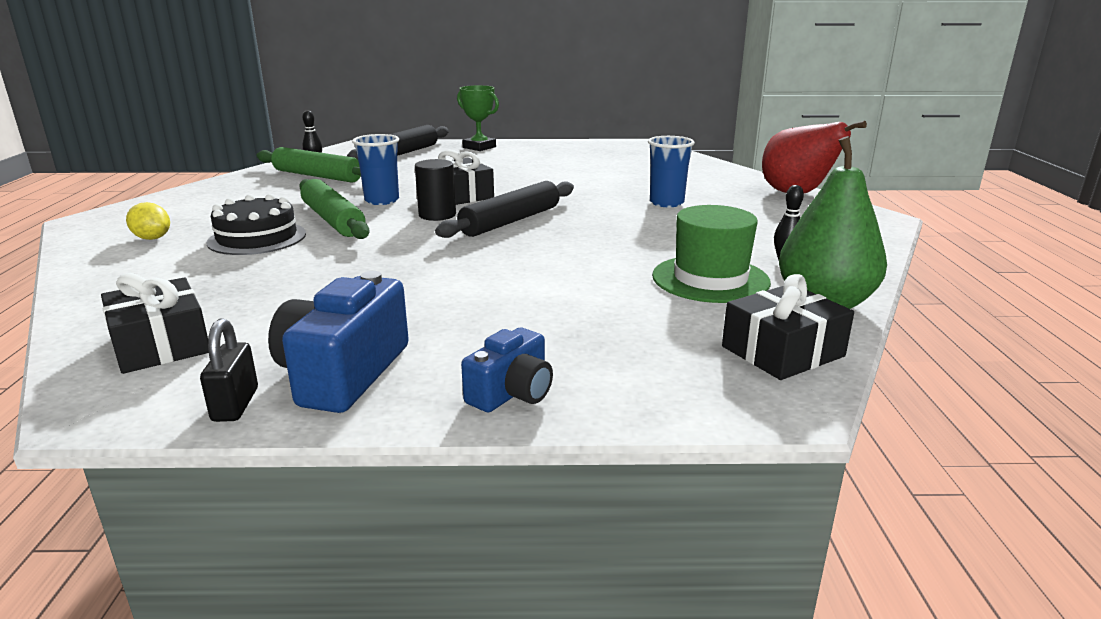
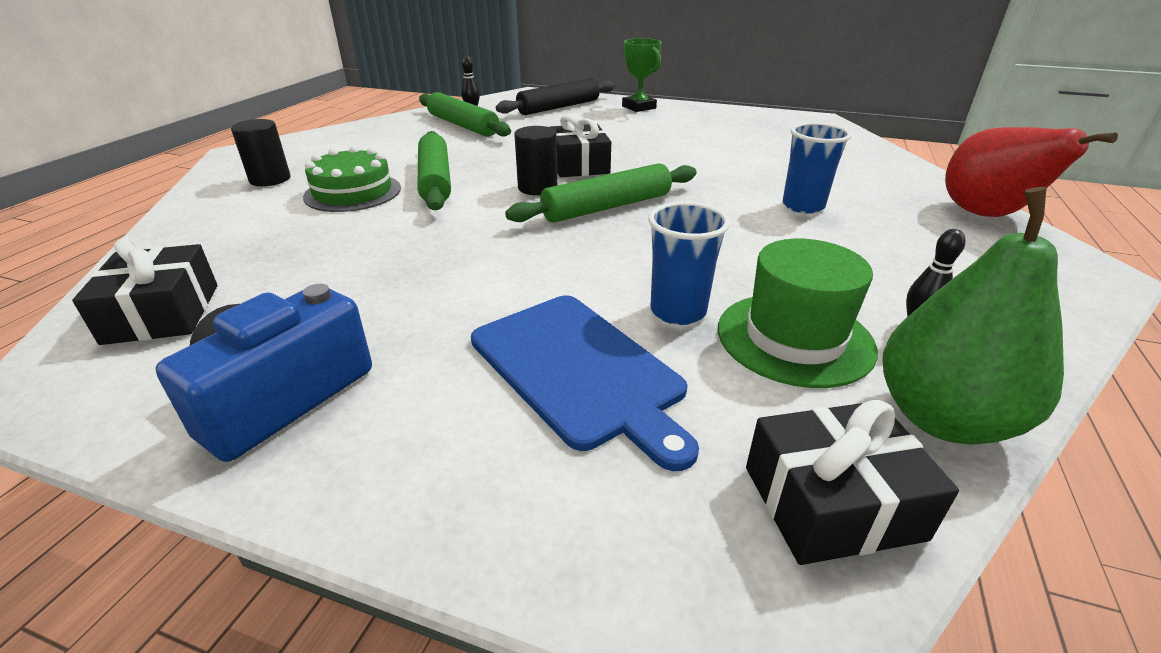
camera: 20 degrees right, 10 degrees up
yellow lemon [126,202,170,240] -> black cylinder [231,119,291,186]
black padlock [200,319,258,422] -> none
black cake [206,194,306,255] -> green cake [303,146,401,212]
blue cup [352,134,399,205] -> blue cup moved to [648,202,730,325]
black rolling pin [435,181,574,238] -> green rolling pin [505,163,697,223]
blue camera [461,328,553,412] -> none
none -> blue cutting board [471,295,699,471]

